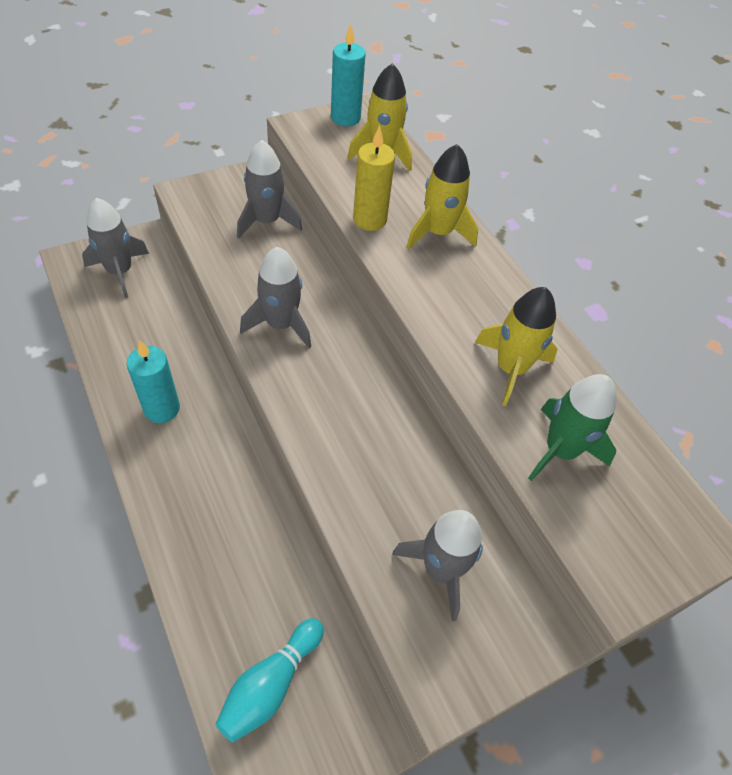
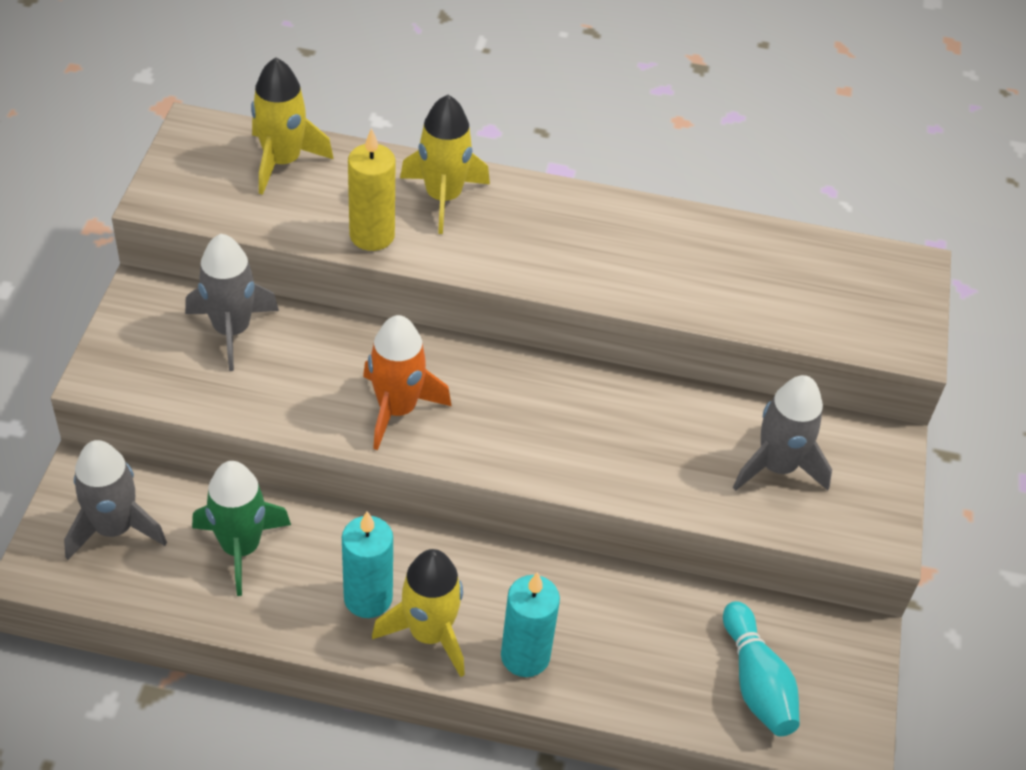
camera: 50 degrees left, 5 degrees down
grey rocket [240,247,311,348] -> orange rocket [363,315,451,450]
turquoise candle [331,24,366,126] -> turquoise candle moved to [501,572,560,677]
yellow rocket [475,287,558,406] -> yellow rocket moved to [372,549,465,677]
green rocket [528,374,616,481] -> green rocket moved to [192,461,291,596]

